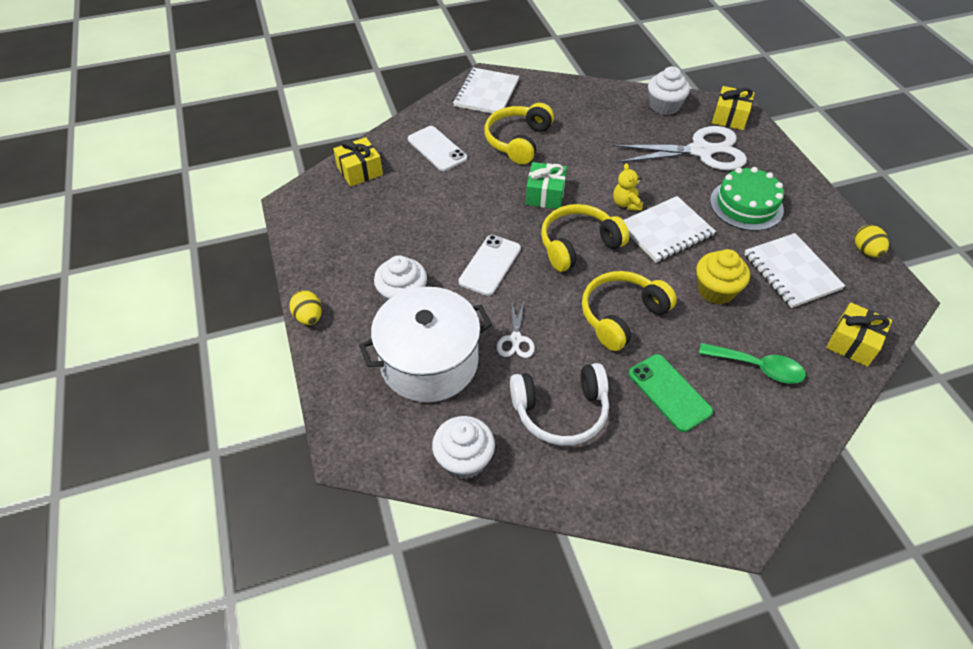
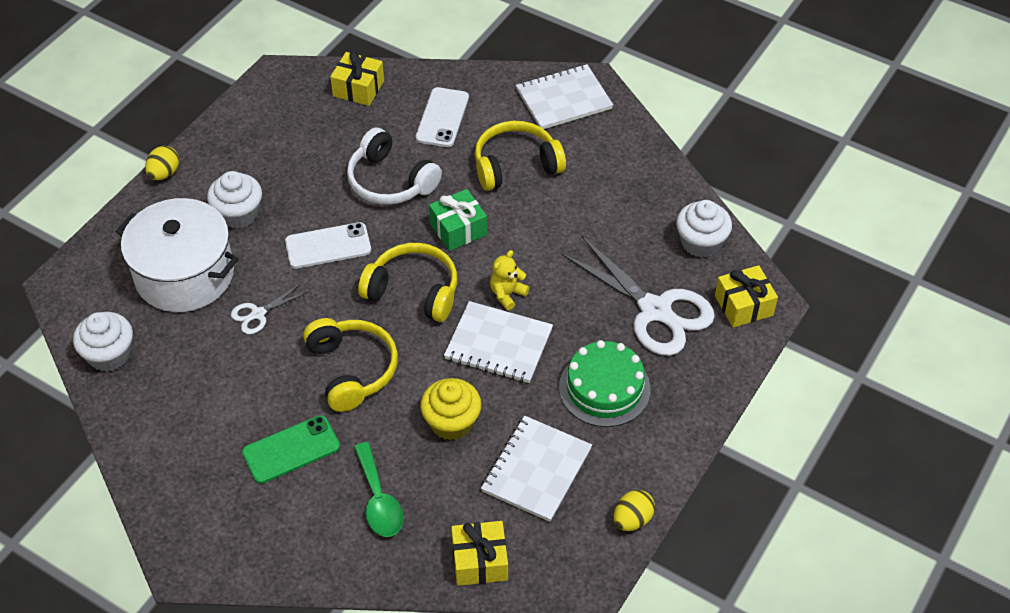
camera: 50 degrees right, 0 degrees up
white headphones [510,363,609,446] -> white headphones moved to [347,128,442,205]
yellow headphones [582,271,677,351] -> yellow headphones turned 60 degrees clockwise [303,318,398,412]
green phone [629,354,713,432] -> green phone turned 45 degrees clockwise [242,415,340,484]

